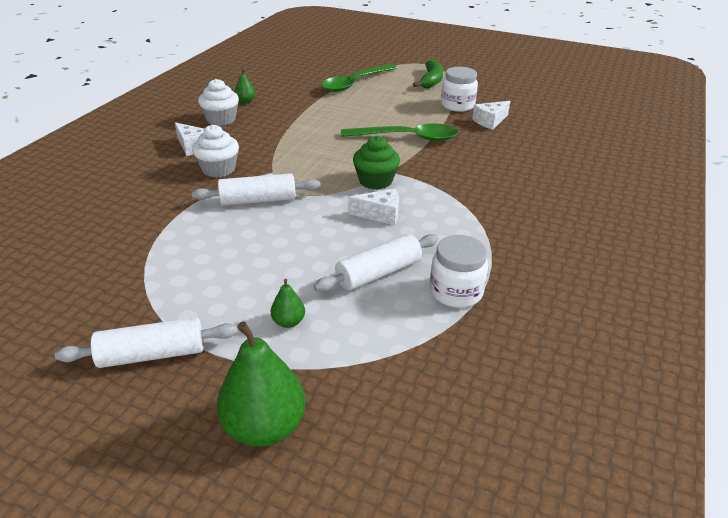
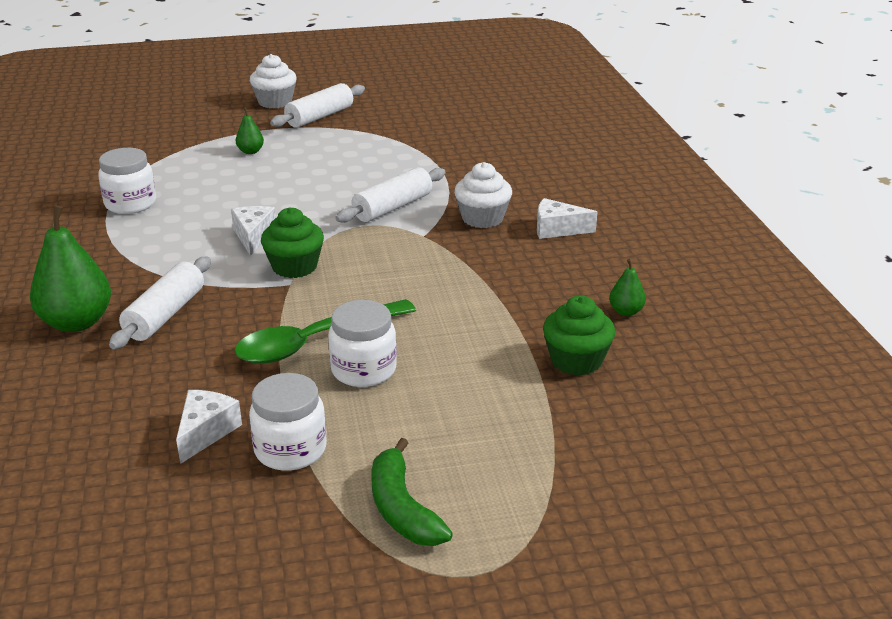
camera: 145 degrees right, 5 degrees down
white cupcake [198,79,239,126] -> white cupcake moved to [250,54,297,108]
green pear [217,321,305,447] -> green pear moved to [30,205,111,332]
white rolling pin [314,234,439,292] -> white rolling pin moved to [109,257,211,349]
green spoon [321,64,397,92] -> none
white cheese [348,188,399,225] -> white cheese turned 120 degrees clockwise [231,206,276,256]
none -> white jar [328,300,397,387]
none -> green cupcake [543,295,615,376]

